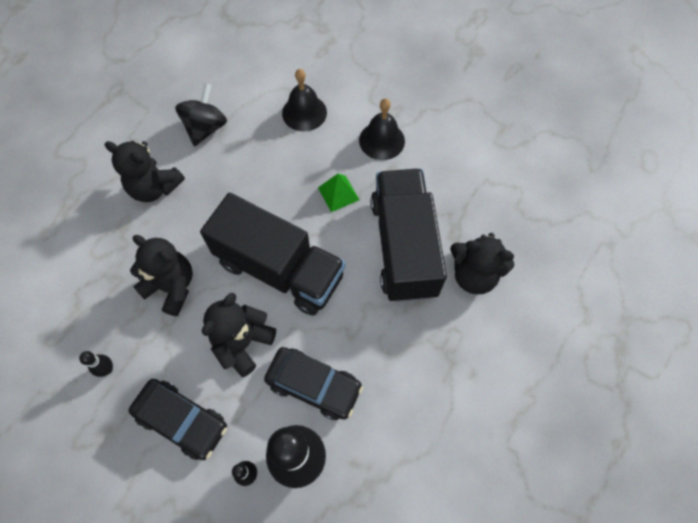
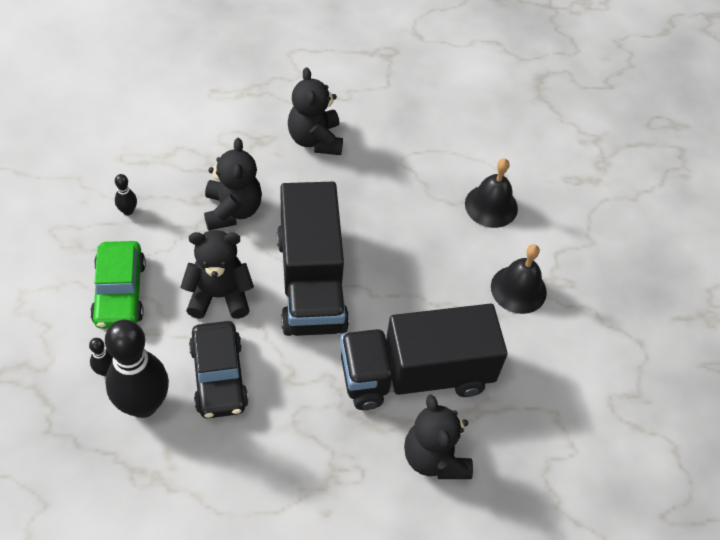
camera: 50 degrees right, 10 degrees down
black car [129,379,227,460] -> green car [90,241,146,329]
black spinning top [175,83,227,146] -> none
green pyramid [318,174,359,212] -> none
black truck [371,169,447,302] -> black truck turned 150 degrees counterclockwise [340,304,507,410]

